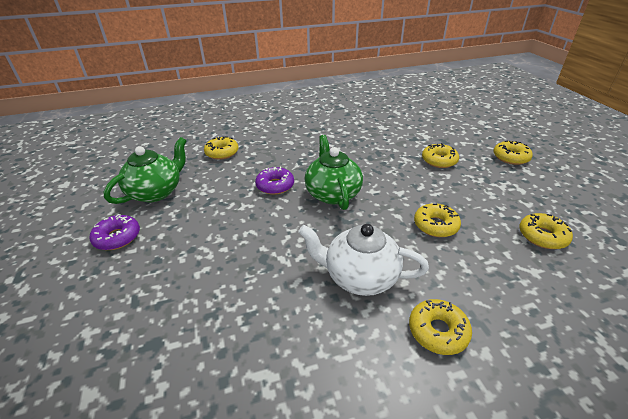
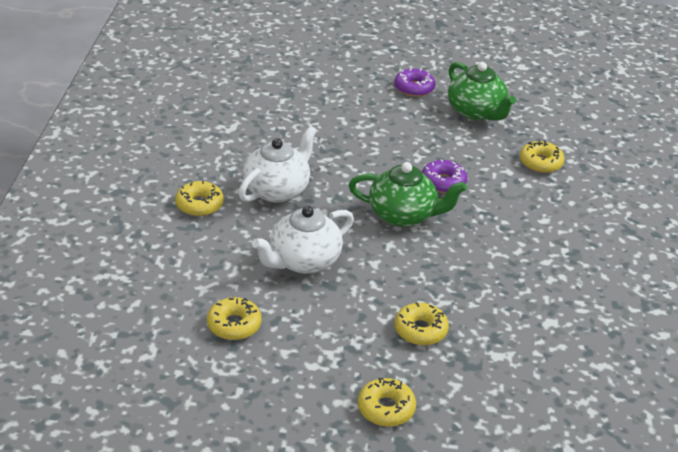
camera: 110 degrees right, 0 degrees up
yellow donut [414,203,461,237] -> white teapot [252,206,354,274]

